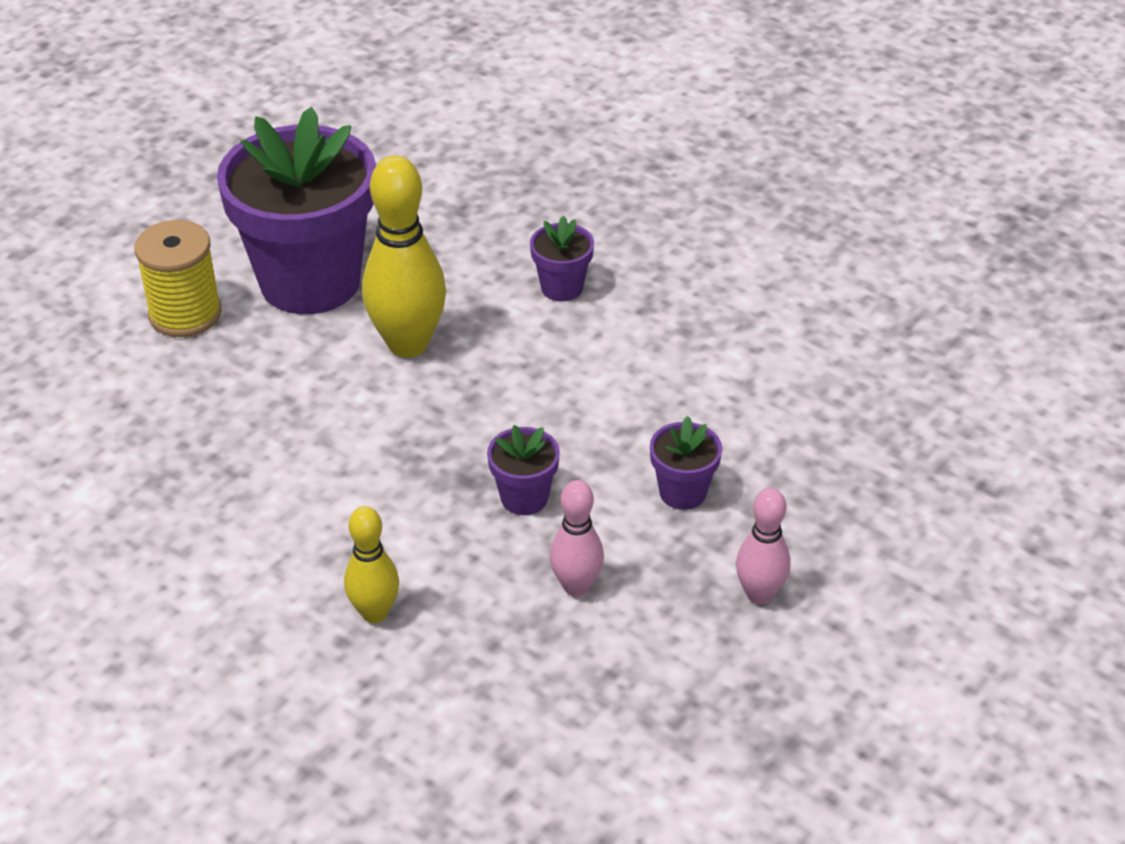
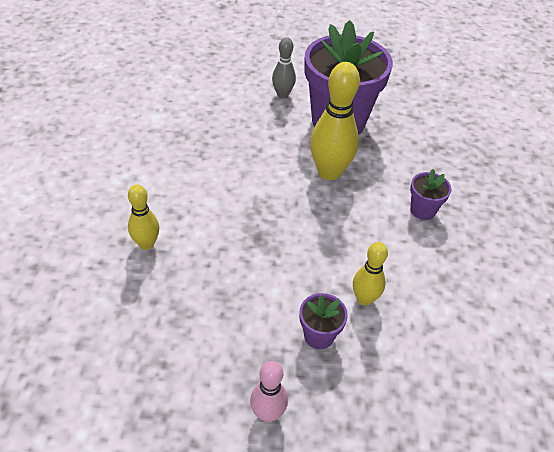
camera: 55 degrees right, 5 degrees up
yellow spool [134,220,222,337] -> grey bowling pin [272,37,296,99]
purple flower pot [487,425,560,515] -> none
pink bowling pin [550,480,604,596] -> none
none -> yellow bowling pin [353,242,388,306]

